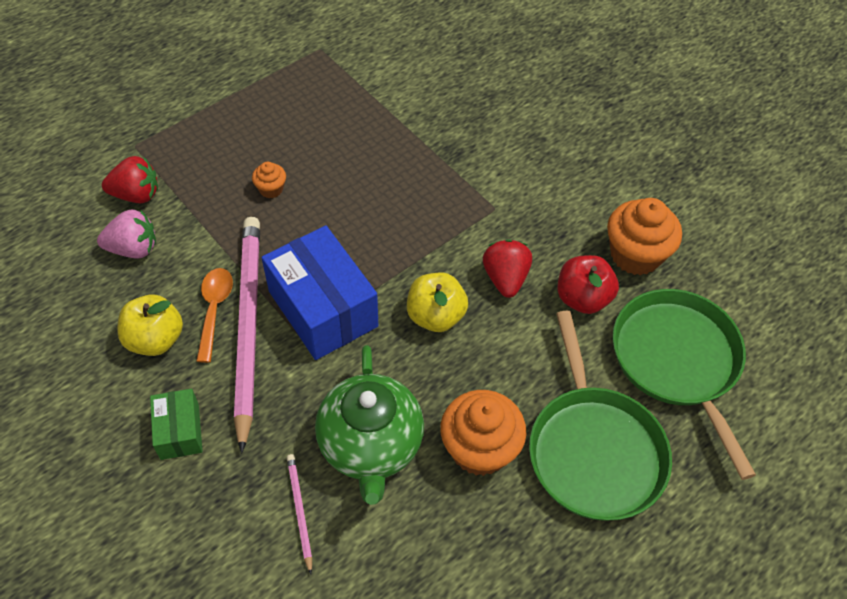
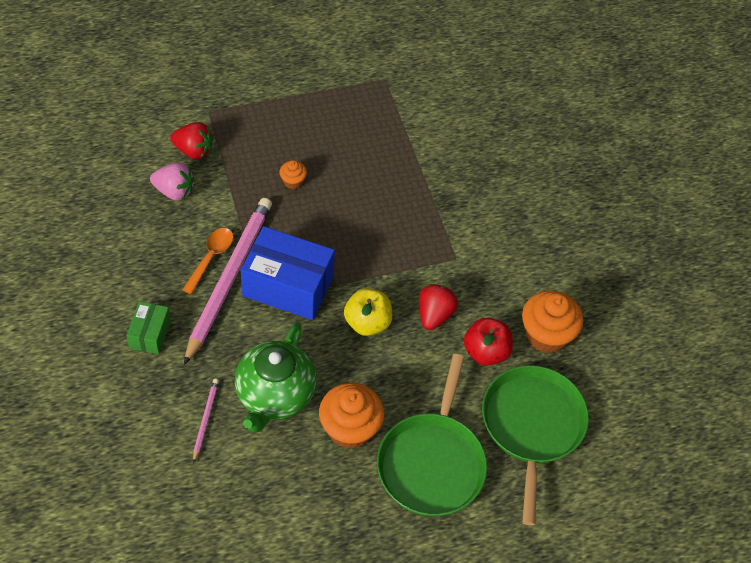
camera: 20 degrees right, 0 degrees up
yellow apple [117,295,183,356] -> none
blue box [262,225,378,360] -> blue box turned 60 degrees counterclockwise [240,226,335,320]

